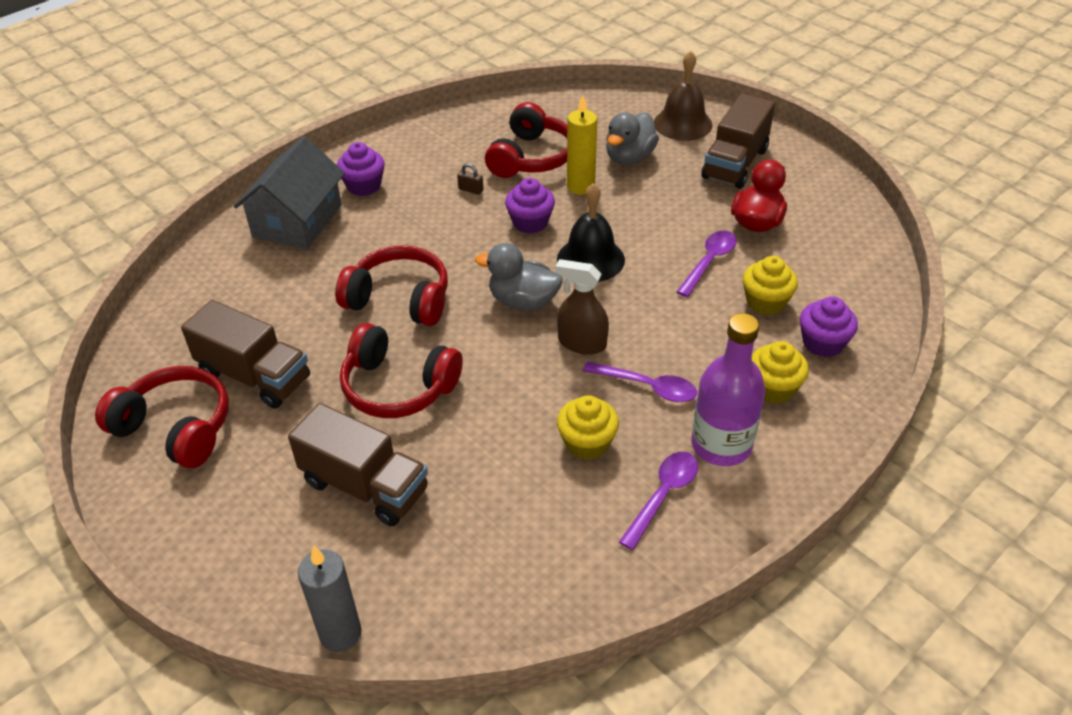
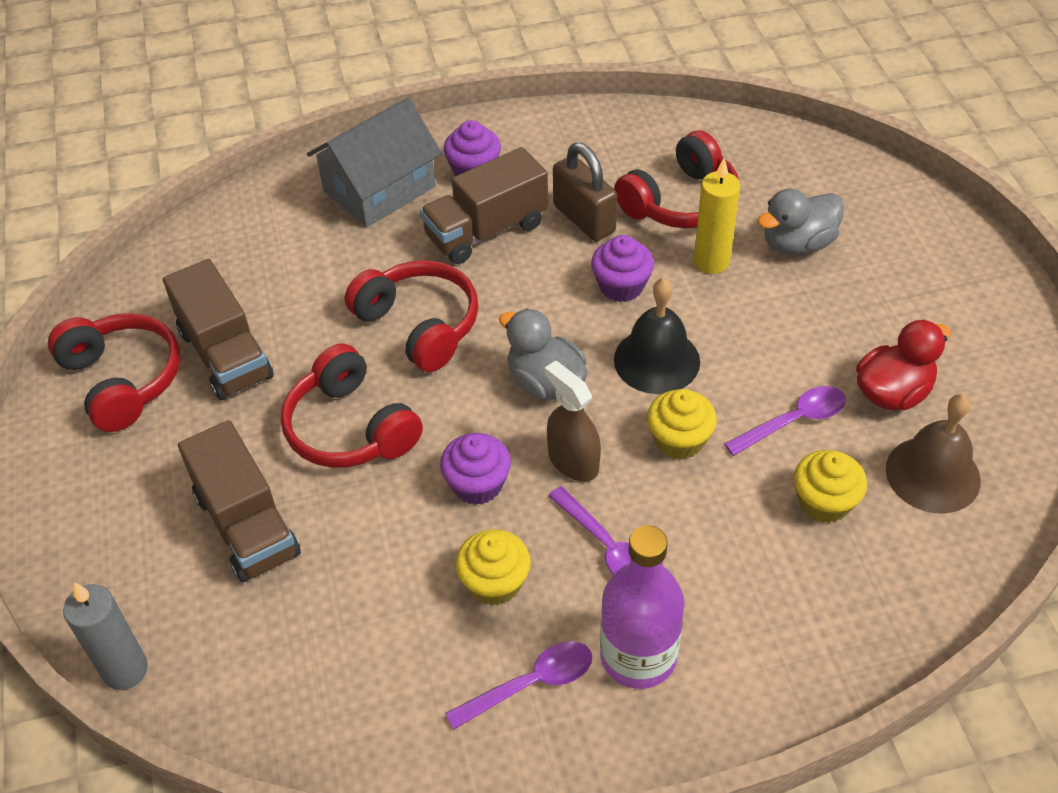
camera: 30 degrees right, 5 degrees up
brown padlock [457,163,483,195] -> brown padlock [553,142,617,241], size x2.36
brown bell [654,51,713,141] -> brown bell moved to [886,394,981,513]
brown truck [701,93,775,189] -> brown truck moved to [420,147,548,264]
yellow cupcake [752,341,809,404] -> yellow cupcake moved to [647,389,717,460]
purple cupcake [800,296,858,357] -> purple cupcake moved to [440,433,511,505]

